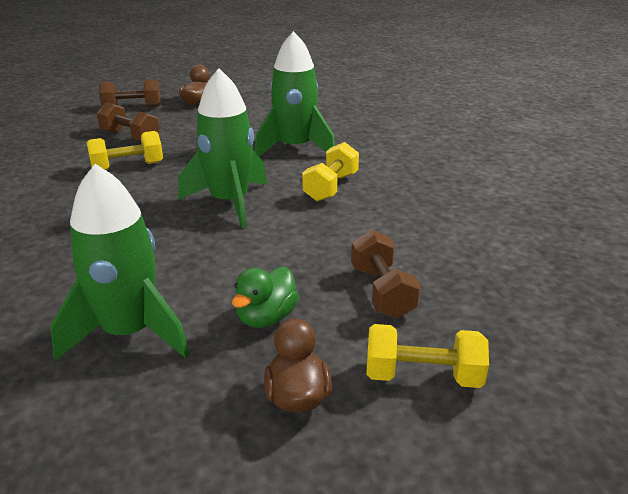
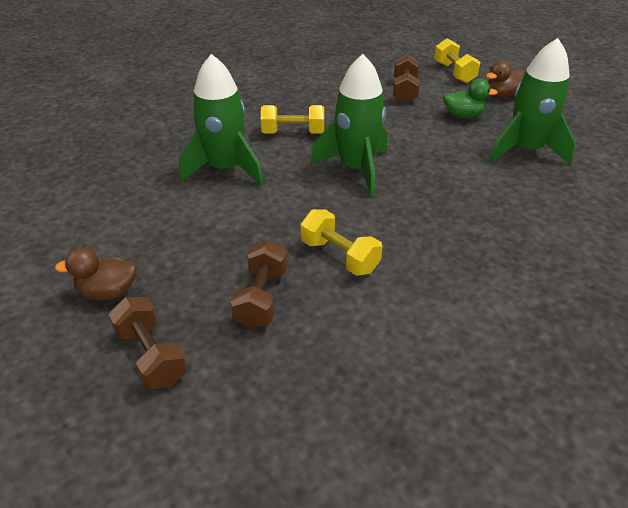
camera: 115 degrees left, 10 degrees up
brown dumbbell [351,230,421,319] -> brown dumbbell turned 45 degrees counterclockwise [393,54,420,103]

